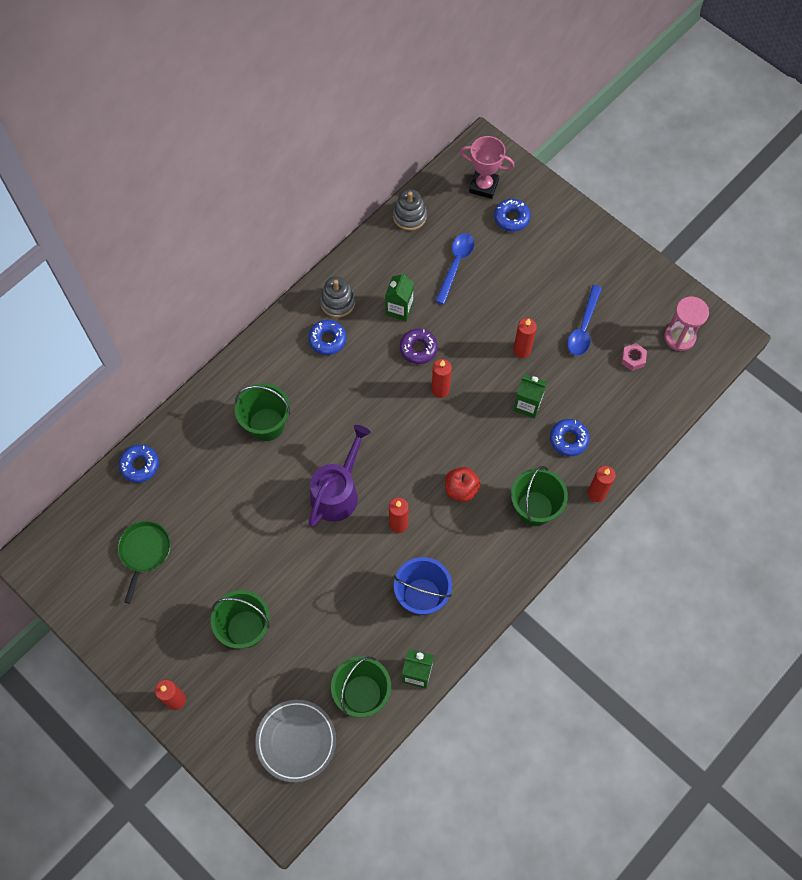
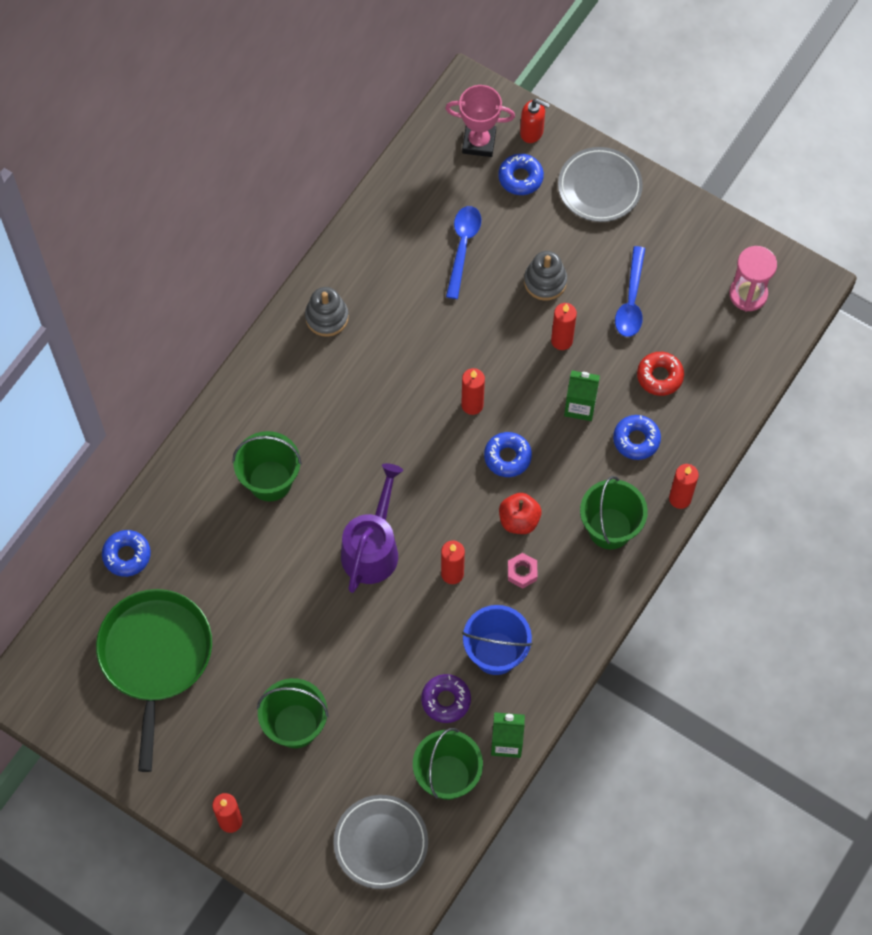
camera: 10 degrees left, 0 degrees up
green pan [118,521,171,604] -> green pan [96,589,212,772], size x1.82
blue donut [308,320,346,355] -> blue donut moved to [484,432,532,477]
green carton [385,272,414,321] -> none
grey stacking toy [393,189,427,231] -> grey stacking toy moved to [524,251,567,301]
purple donut [400,329,438,364] -> purple donut moved to [421,674,471,723]
pink nut [621,343,647,371] -> pink nut moved to [508,553,538,589]
none -> red soap dispenser [520,99,550,143]
none -> grey plate [558,147,643,222]
none -> red donut [637,352,684,396]

